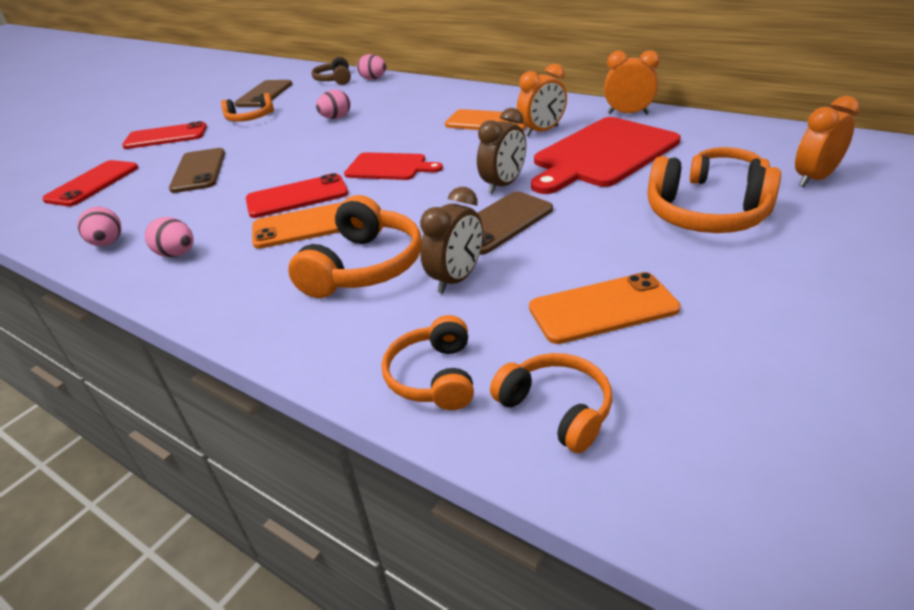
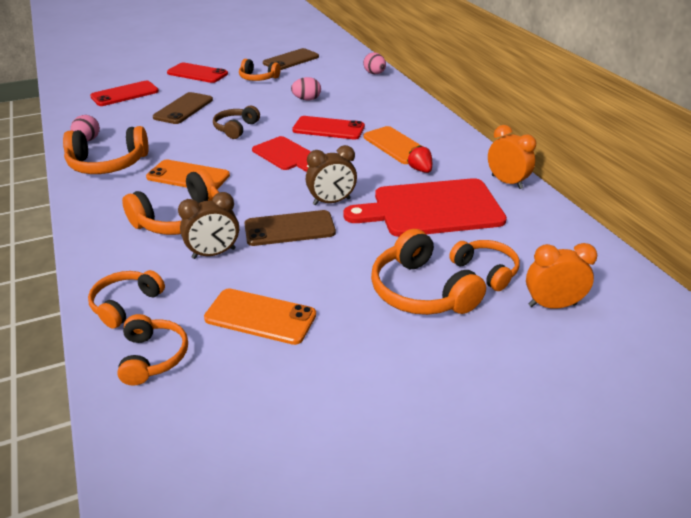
camera: 30 degrees right, 0 degrees up
pink egg [145,217,194,257] -> orange headphones [63,126,149,174]
red phone [246,173,348,218] -> red phone moved to [292,116,365,140]
brown headphones [311,56,351,85] -> brown headphones moved to [213,106,260,139]
orange clock [517,64,567,137] -> red strawberry [407,145,432,173]

